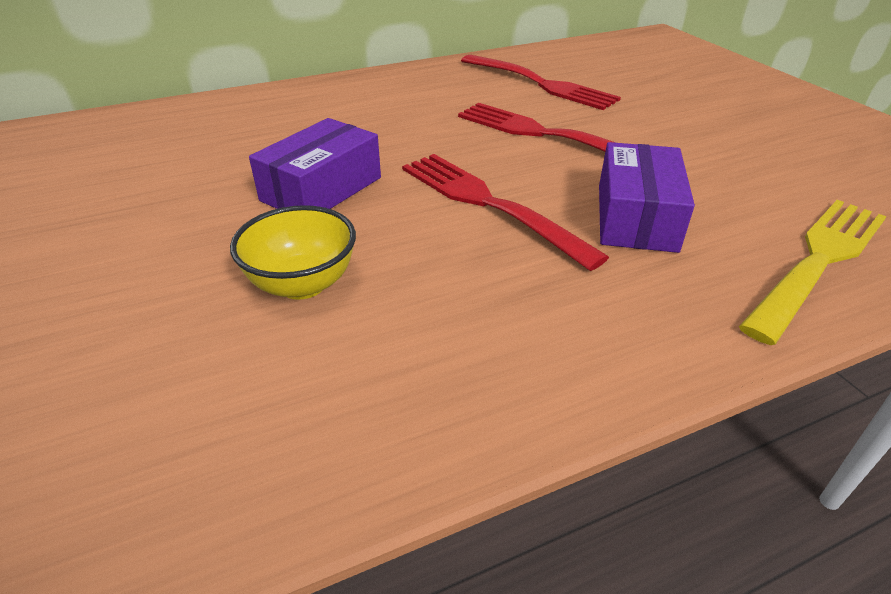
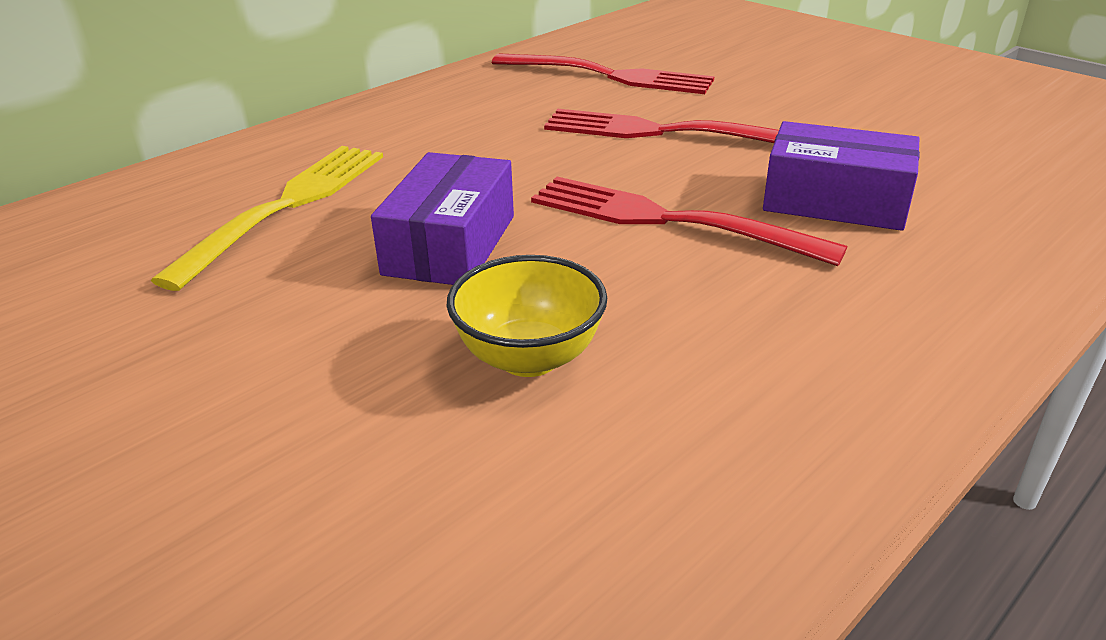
camera: 20 degrees left, 5 degrees down
purple box [599,142,695,253] -> purple box turned 60 degrees counterclockwise [763,121,920,231]
yellow fork [739,200,887,345] -> yellow fork moved to [151,146,383,291]

